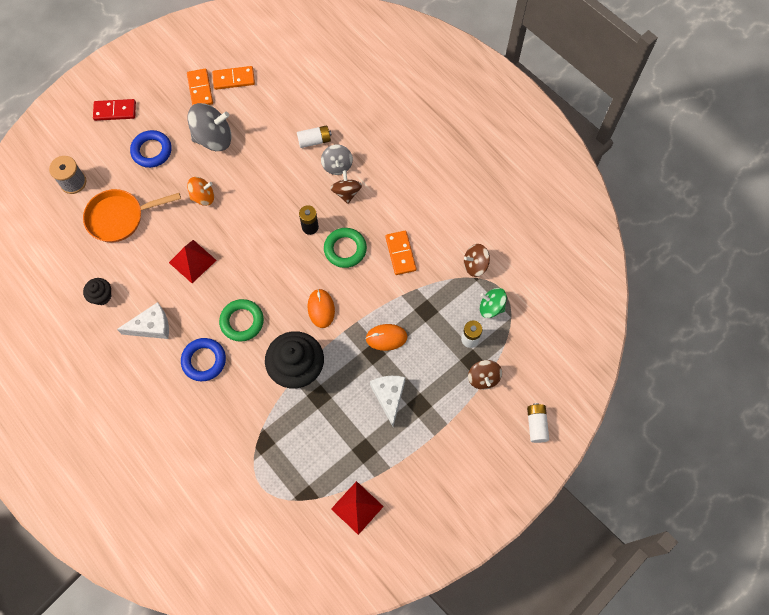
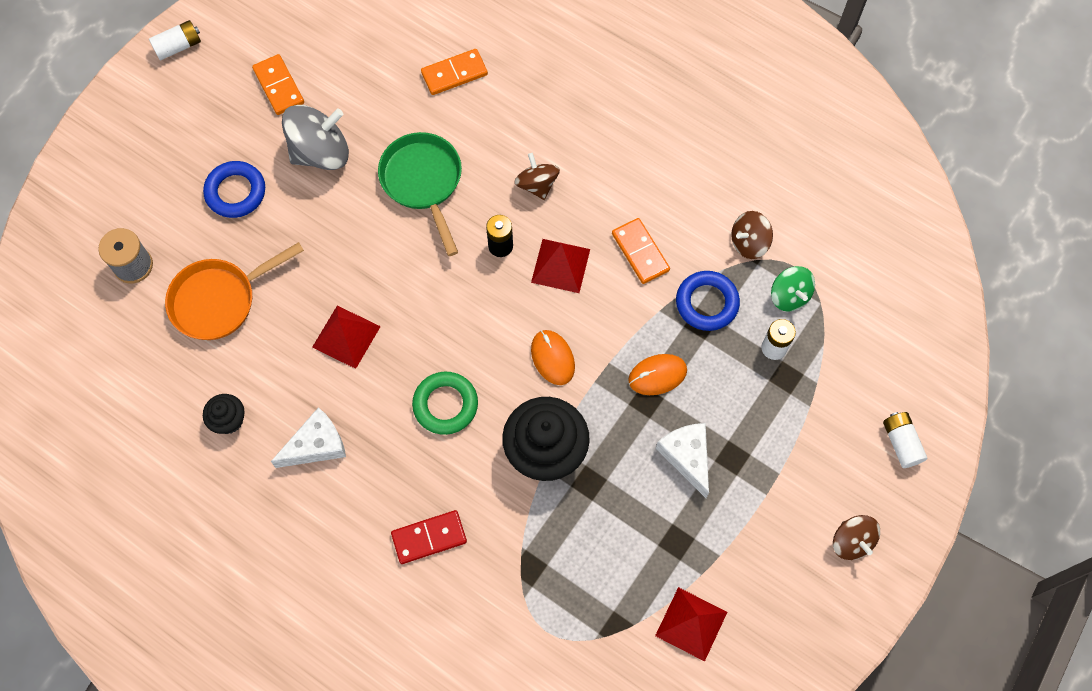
camera: 15 degrees left, 0 degrees up
red domino [93,99,136,121] -> red domino moved to [391,510,467,564]
blue ring [181,338,226,381] -> blue ring moved to [676,271,740,331]
orange spinning top [187,177,214,206] -> none
orange domino [212,66,255,90] -> orange domino moved to [421,49,488,95]
white battery [297,125,332,148] -> white battery moved to [149,20,201,60]
grey spinning top [321,145,353,175] -> none
green ring [324,228,367,268] -> red pyramid [531,239,590,293]
brown spinning top [468,360,502,390] -> brown spinning top moved to [833,515,880,560]
green spinning top [480,288,507,318] -> green spinning top turned 120 degrees counterclockwise [771,266,815,312]
none -> green pan [378,132,462,256]

